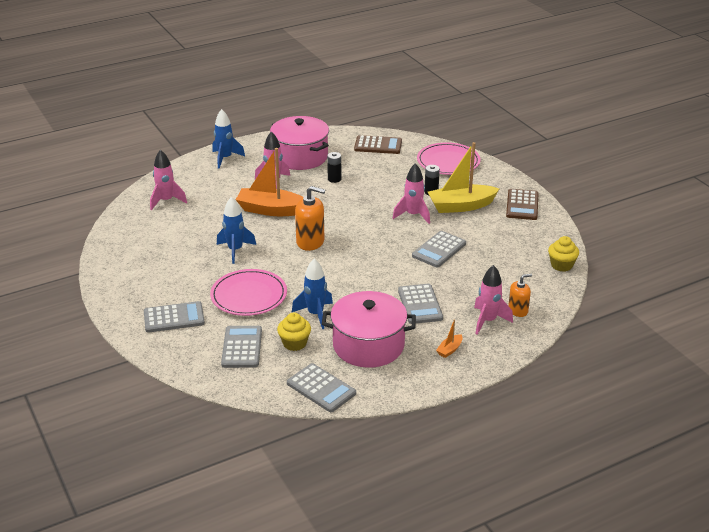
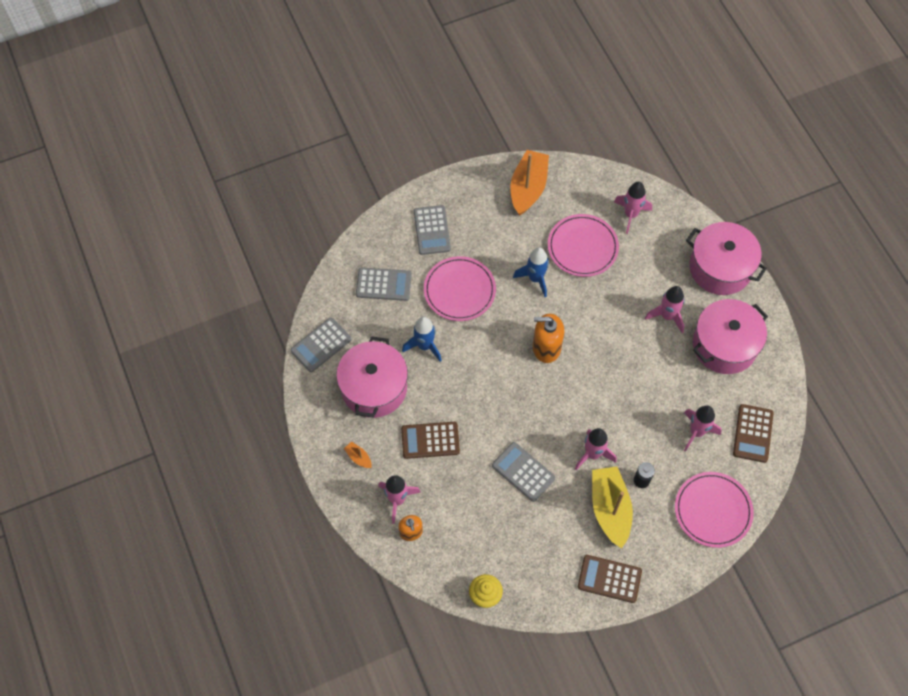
camera: 95 degrees right, 30 degrees up
blue rocket [212,109,245,169] -> pink pot [686,222,767,295]
orange boat [236,148,304,216] -> orange boat moved to [510,150,549,215]
yellow cupcake [277,312,311,351] -> none
orange soap dispenser [295,186,325,251] -> orange soap dispenser turned 75 degrees clockwise [533,314,564,363]
black battery [327,152,341,183] -> none
grey calculator [398,284,443,324] -> brown calculator [401,422,460,459]
none -> pink plate [548,214,619,277]
none -> pink rocket [684,405,722,452]

